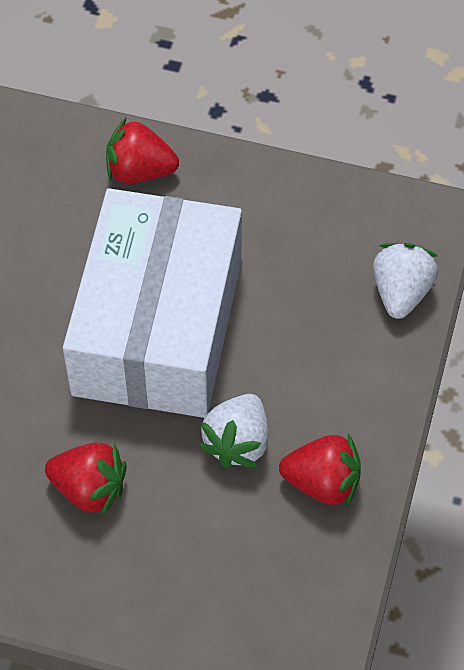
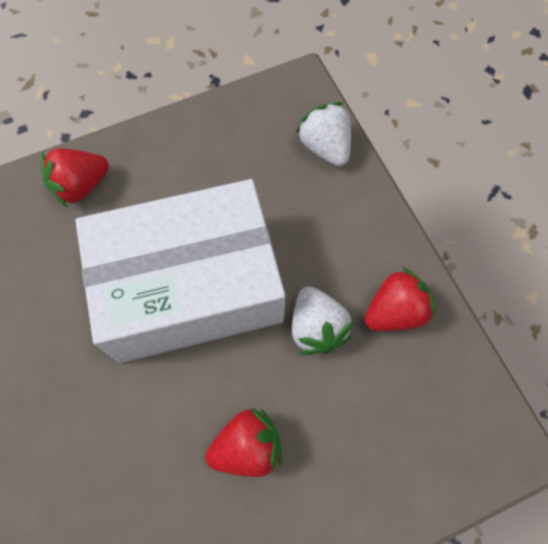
camera: 40 degrees left, 10 degrees up
white box [63,188,242,418] -> white box turned 75 degrees counterclockwise [75,179,286,363]

